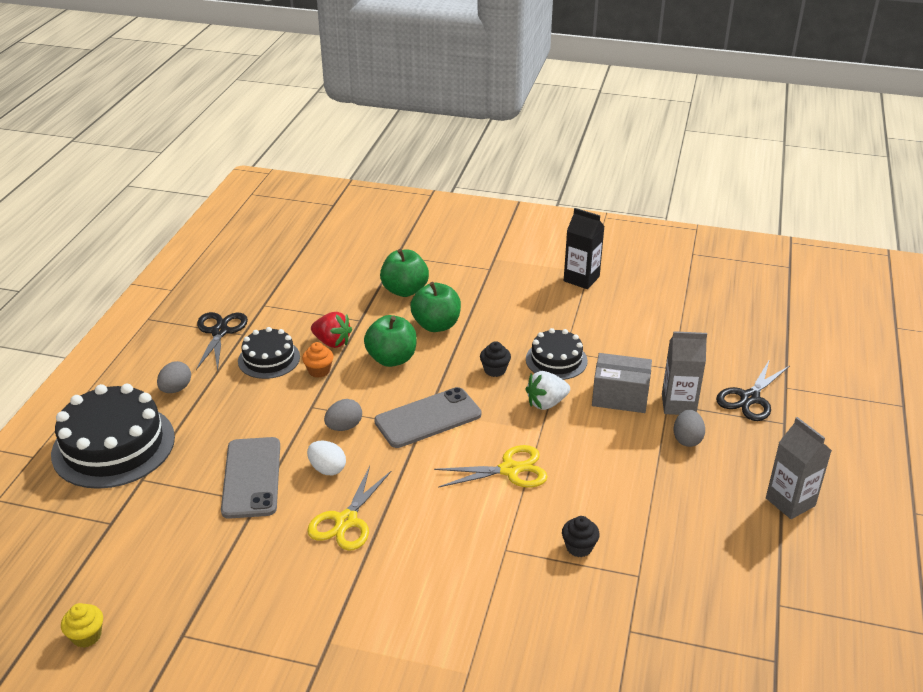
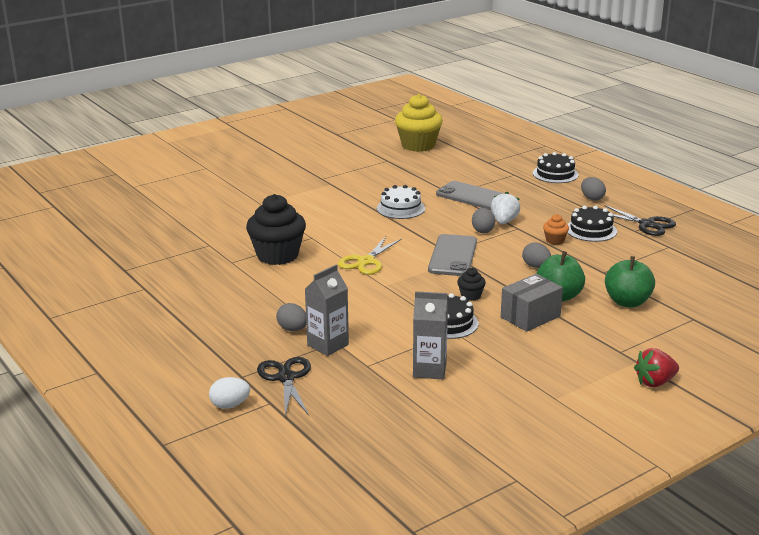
camera: 130 degrees right, 10 degrees down
black cake [51,384,175,489] -> black cake [533,152,579,183], size x0.57
yellow cupcake [61,603,103,648] -> yellow cupcake [395,94,443,152], size x2.24
white egg [307,441,346,475] -> white egg moved to [209,377,250,409]
yellow scissors [307,466,392,551] -> white cake [377,185,425,219]
red strawberry [311,312,352,348] -> red strawberry moved to [634,348,679,387]
green apple [364,315,417,367] -> grey egg [522,242,551,268]
white strawberry [525,371,570,410] -> white strawberry moved to [491,192,521,224]
black cupcake [562,516,600,557] -> black cupcake [246,194,306,265], size x2.24
black carton [564,208,605,289] -> none
grey box [592,353,652,413] -> grey box moved to [501,274,563,332]
grey carton [766,417,832,519] -> grey carton moved to [413,291,448,379]

